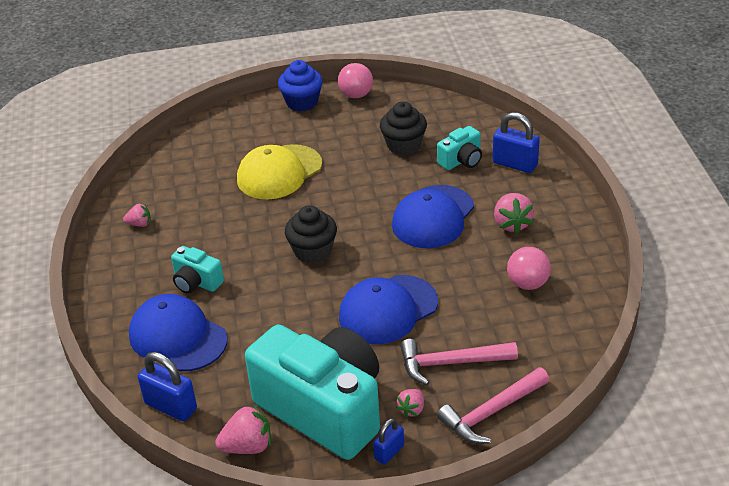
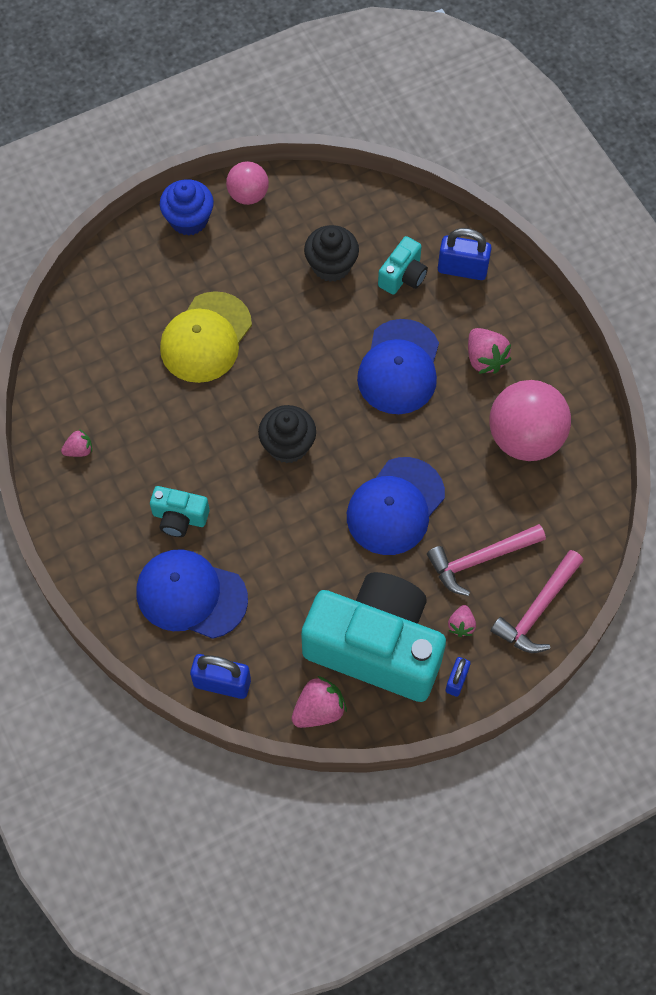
camera: 20 degrees left, 25 degrees up
pink ball [507,247,551,290] -> pink ball [489,380,571,461], size x1.76

